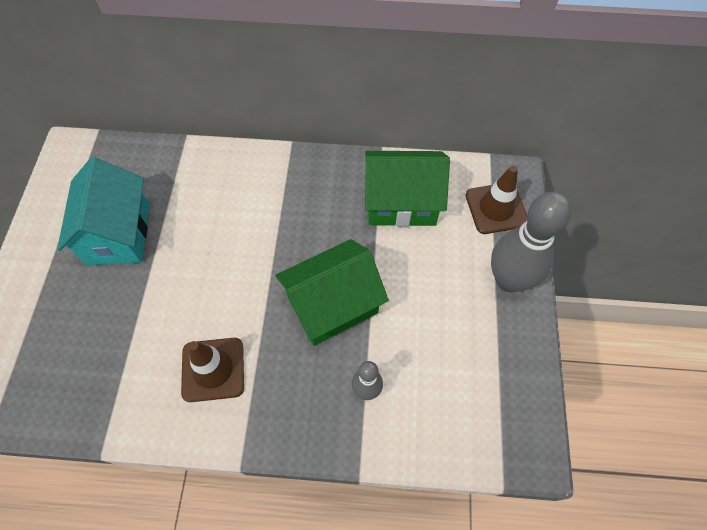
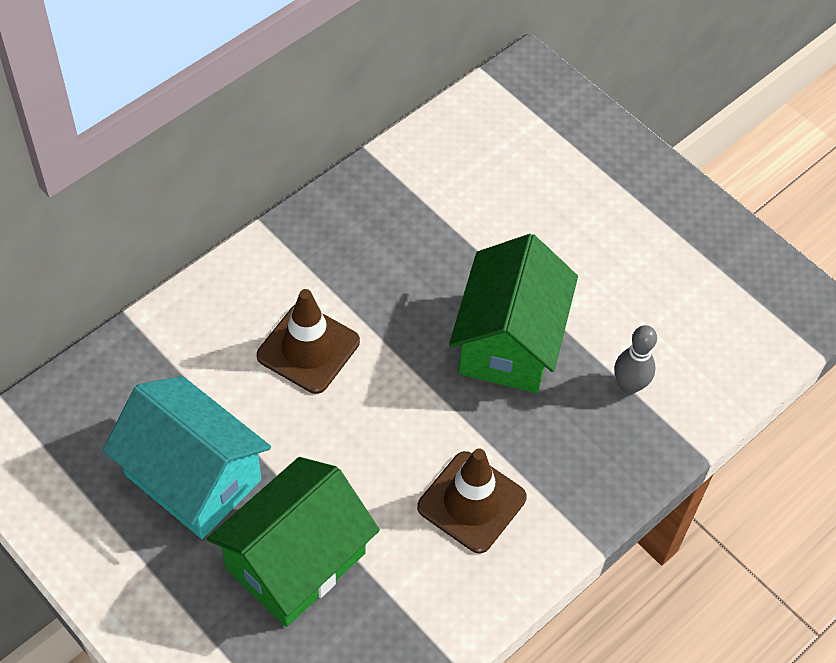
camera: 50 degrees left, 5 degrees down
green house [365,151,450,227] -> green house moved to [207,457,380,627]
brown traffic cone [465,165,527,234] -> brown traffic cone moved to [257,289,360,394]
grey bowling pin [491,192,571,292] -> none

